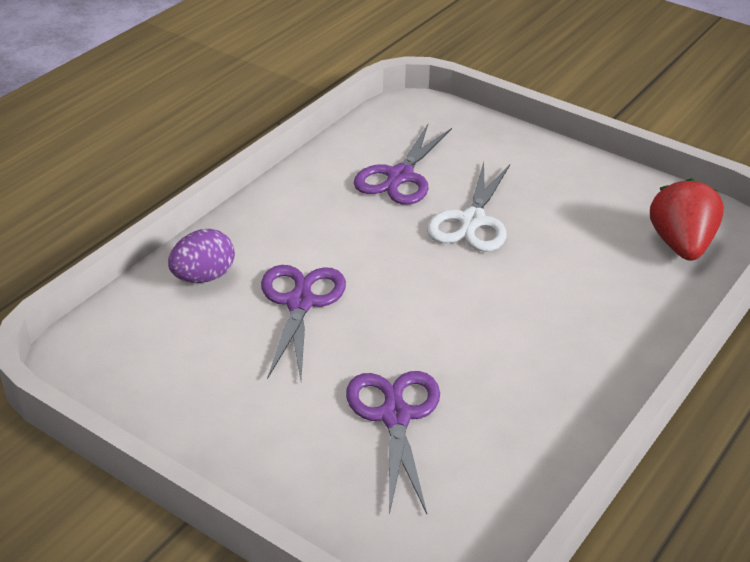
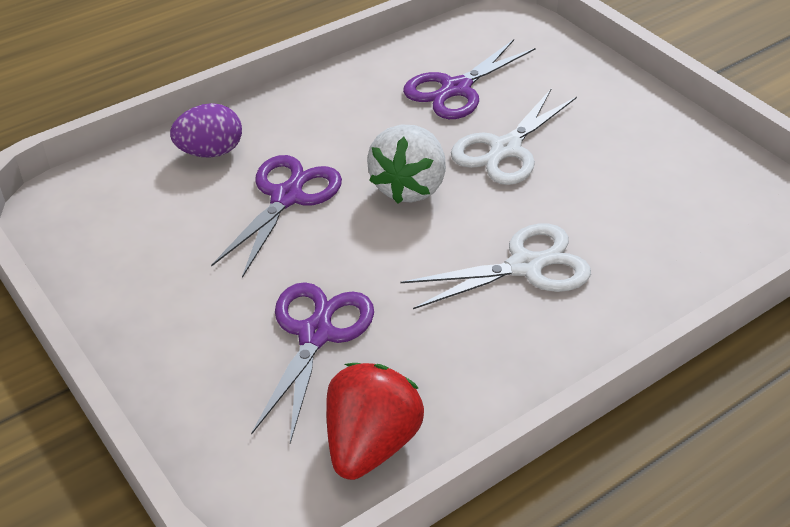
camera: 20 degrees right, 5 degrees up
red strawberry [650,178,724,261] -> red strawberry moved to [326,363,424,480]
none -> white strawberry [367,125,446,204]
none -> white scissors [401,223,591,309]

